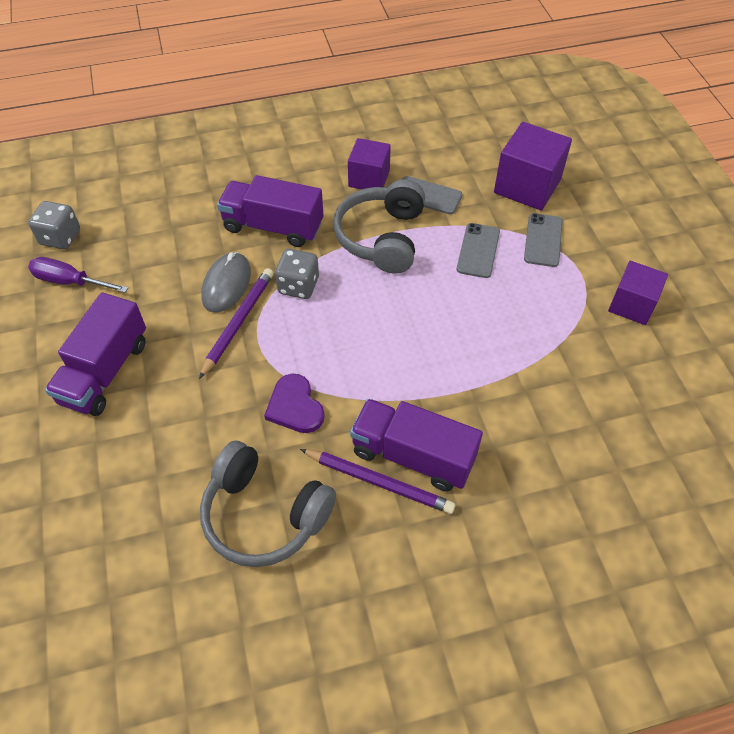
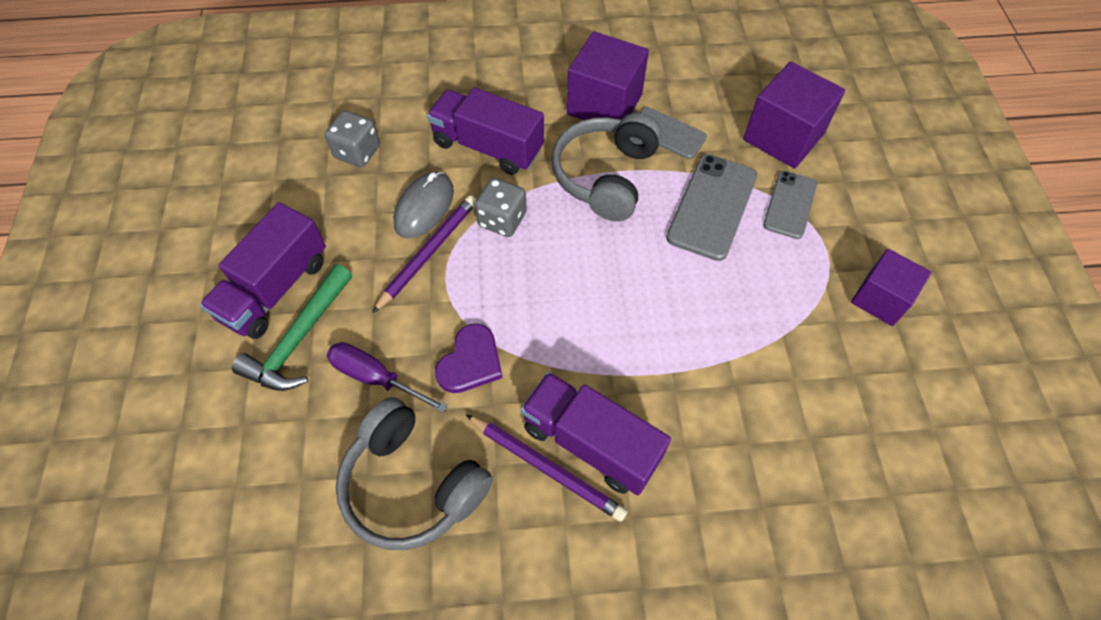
camera: 10 degrees right, 5 degrees up
grey dice [28,201,80,249] -> grey dice moved to [325,110,380,167]
purple screwdriver [28,257,128,293] -> purple screwdriver moved to [327,342,448,413]
purple heart [264,374,325,433] -> purple heart turned 135 degrees counterclockwise [435,324,503,393]
purple cube [348,138,391,189] -> purple cube [567,31,649,120], size x1.51
grey phone [457,223,500,278] -> grey phone [666,154,757,261], size x1.55
none -> green hammer [232,264,352,391]

